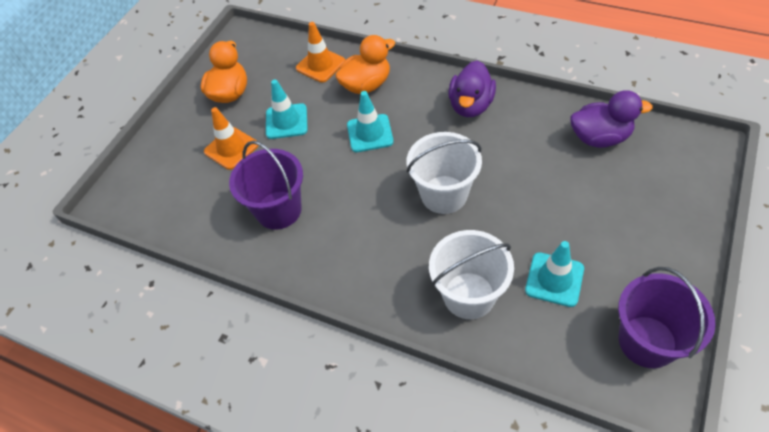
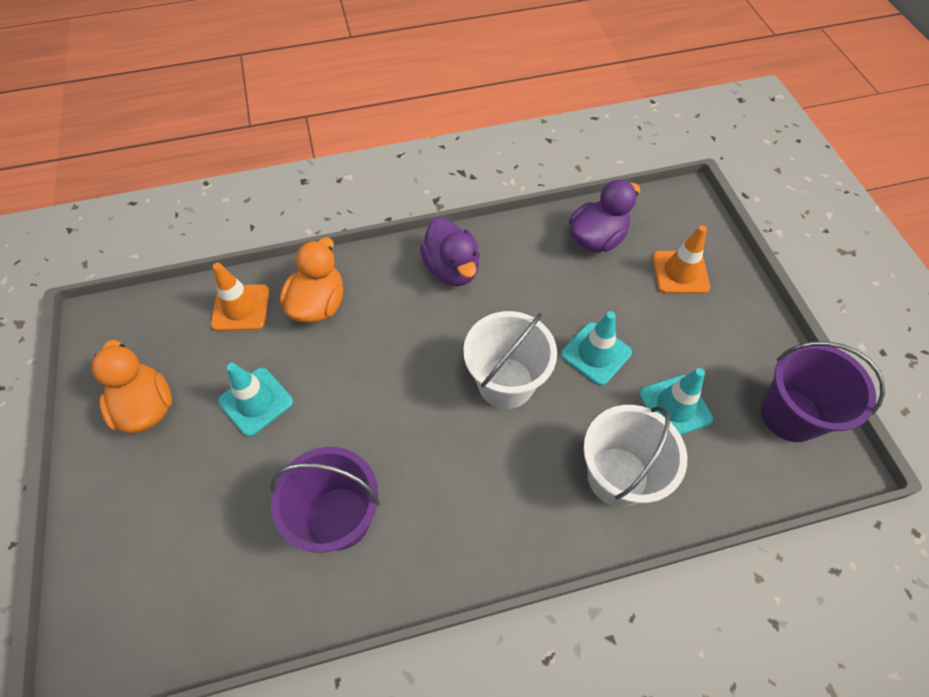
camera: 45 degrees left, 5 degrees up
orange traffic cone [204,107,258,170] -> orange traffic cone moved to [652,225,710,294]
turquoise traffic cone [347,91,394,152] -> turquoise traffic cone moved to [561,311,632,386]

